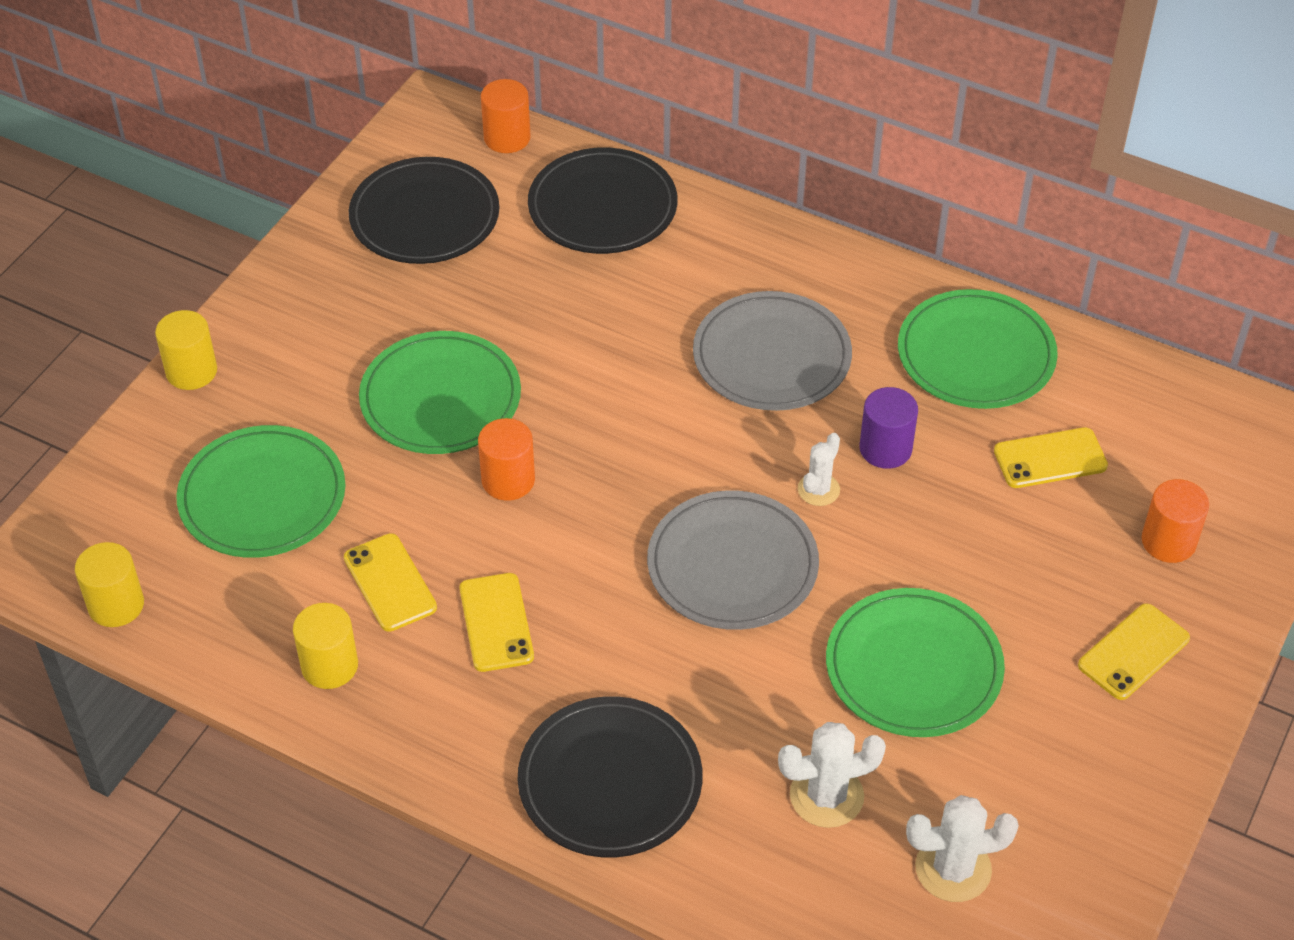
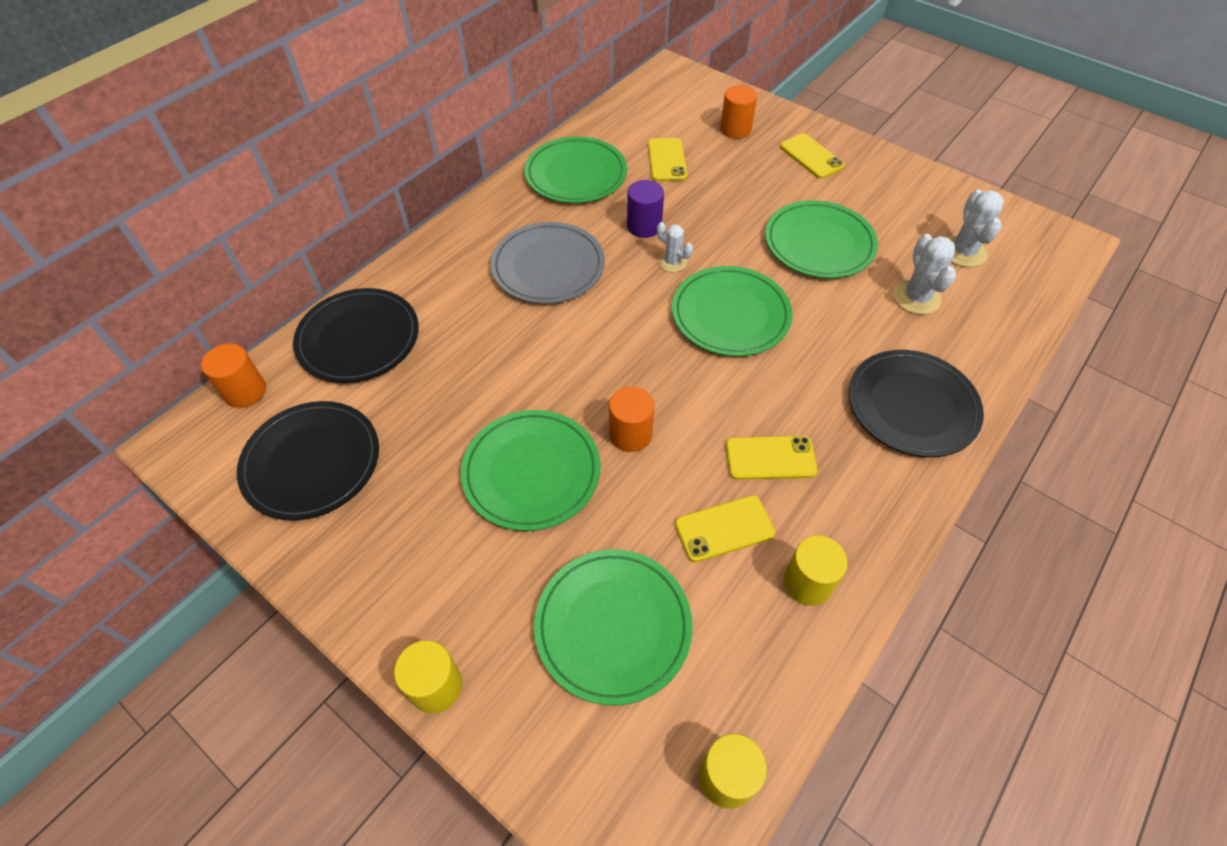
camera: 80 degrees left, 5 degrees up
grey plate [647,490,819,630] -> green plate [672,266,793,356]

